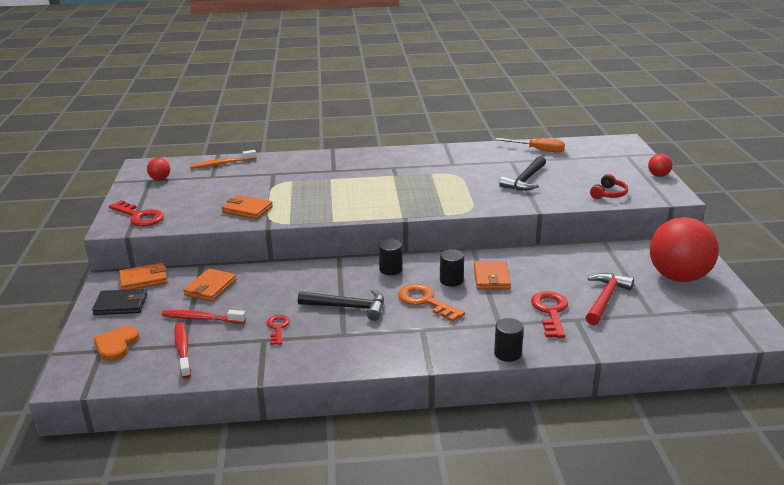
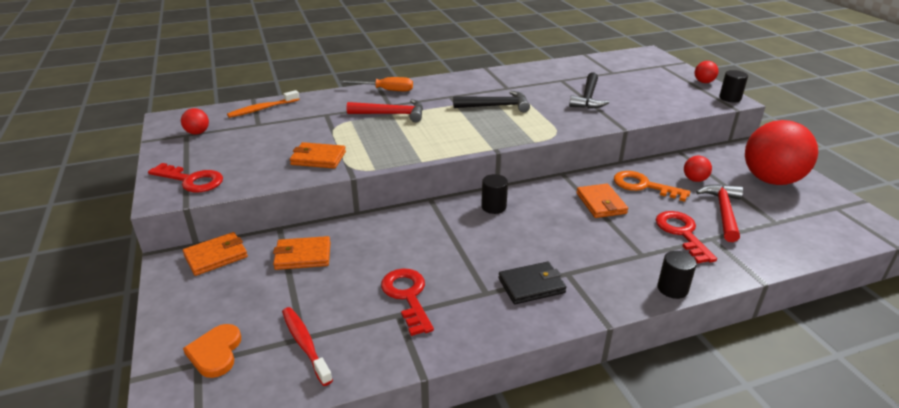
camera: 15 degrees left, 5 degrees up
black wallet [92,289,147,315] -> black wallet moved to [498,262,566,304]
red toothbrush [162,310,246,324] -> none
orange wallet [183,268,236,302] -> orange wallet turned 75 degrees clockwise [273,236,331,270]
red key [267,315,290,345] -> red key [381,268,434,336], size x1.61
black hammer [298,289,384,321] -> black hammer moved to [453,91,530,112]
orange key [398,284,465,322] -> orange key moved to [614,171,690,202]
black cylinder [440,249,464,286] -> black cylinder moved to [719,70,748,102]
orange screwdriver [495,138,565,153] -> orange screwdriver moved to [339,77,413,91]
red headphones [590,174,628,199] -> none
none -> red hammer [347,99,423,122]
none -> red ball [684,156,712,182]

